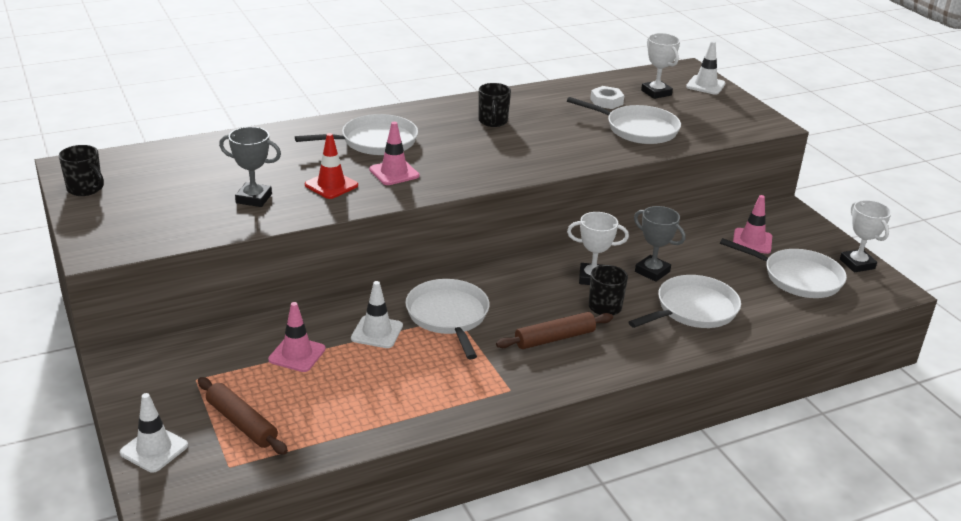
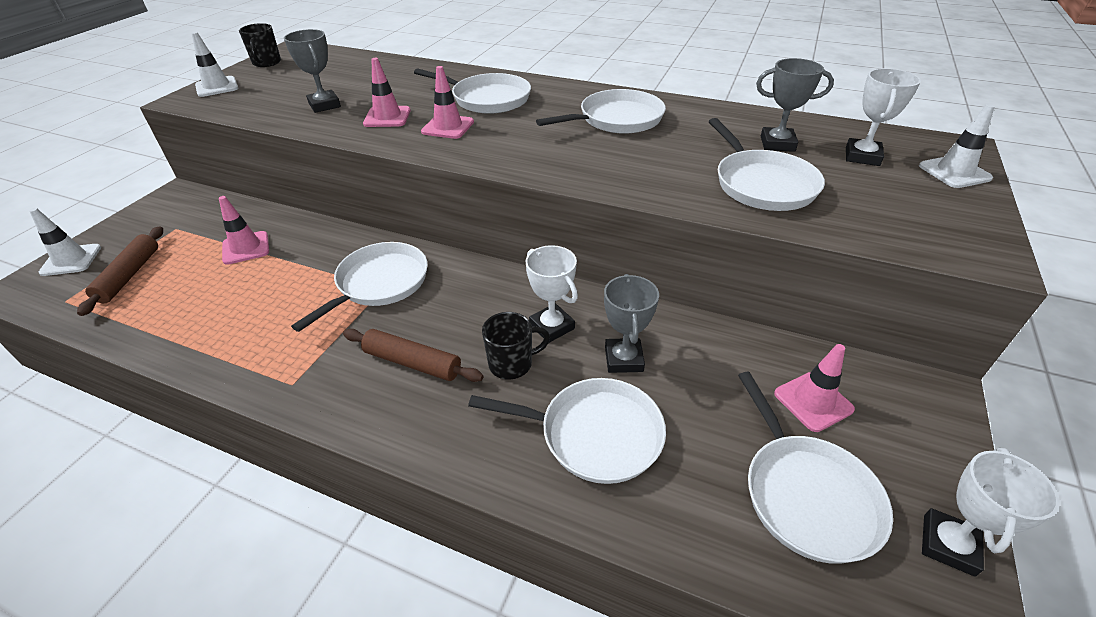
camera: 50 degrees right, 10 degrees up
red traffic cone [305,133,358,199] -> pink traffic cone [363,58,411,127]
white traffic cone [351,281,403,348] -> white traffic cone moved to [191,32,238,97]
black mug [479,83,511,127] -> white pan [536,89,666,134]
white nut [590,86,624,109] -> grey trophy [756,58,834,152]

